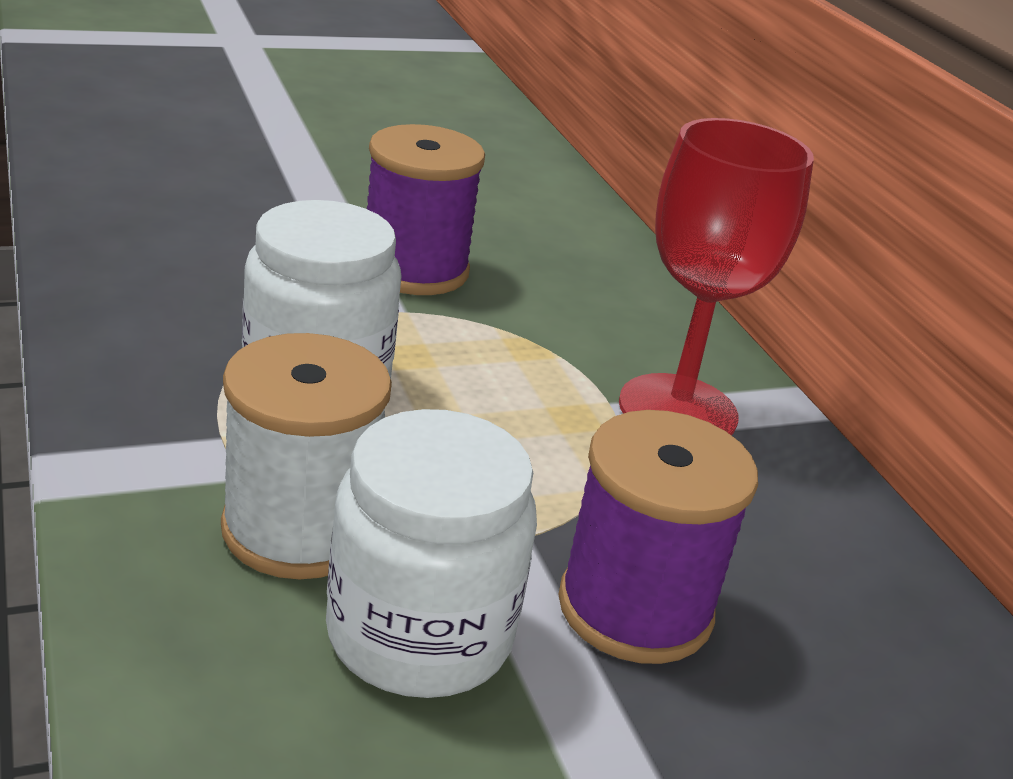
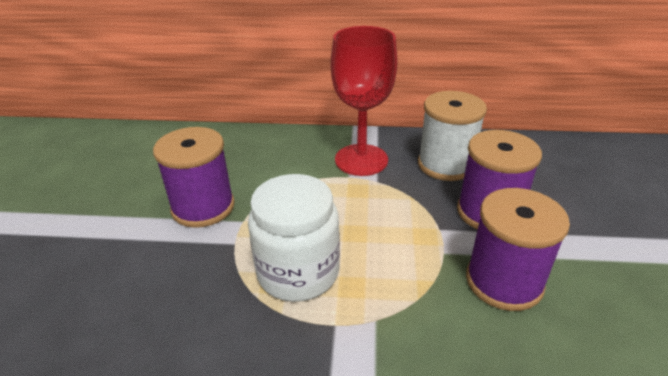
camera: 60 degrees left, 5 degrees up
white spool [221,333,392,579] -> white spool moved to [418,91,487,181]
white jar [326,409,537,698] -> purple spool [466,188,570,311]

